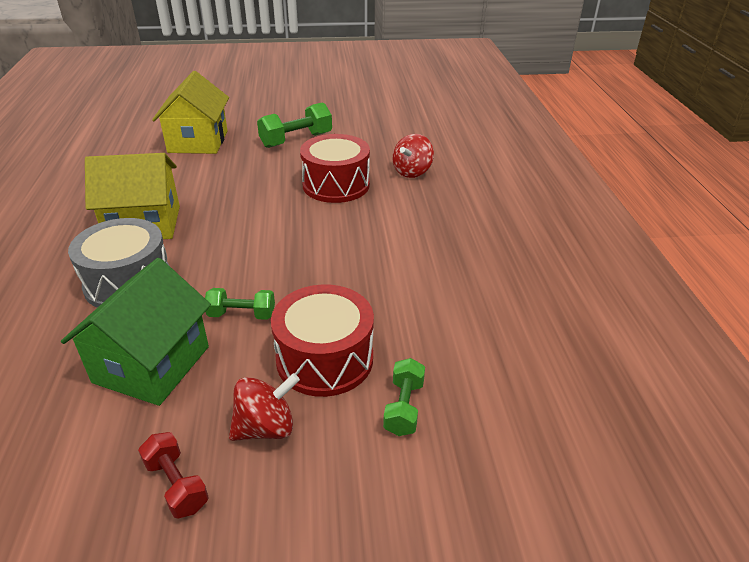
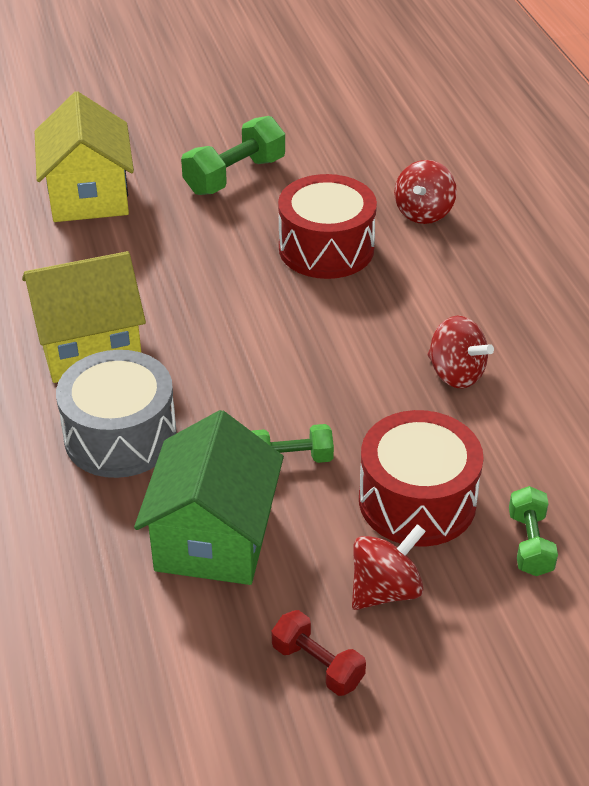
camera: 10 degrees left, 5 degrees up
none -> red spinning top [428,316,494,388]

